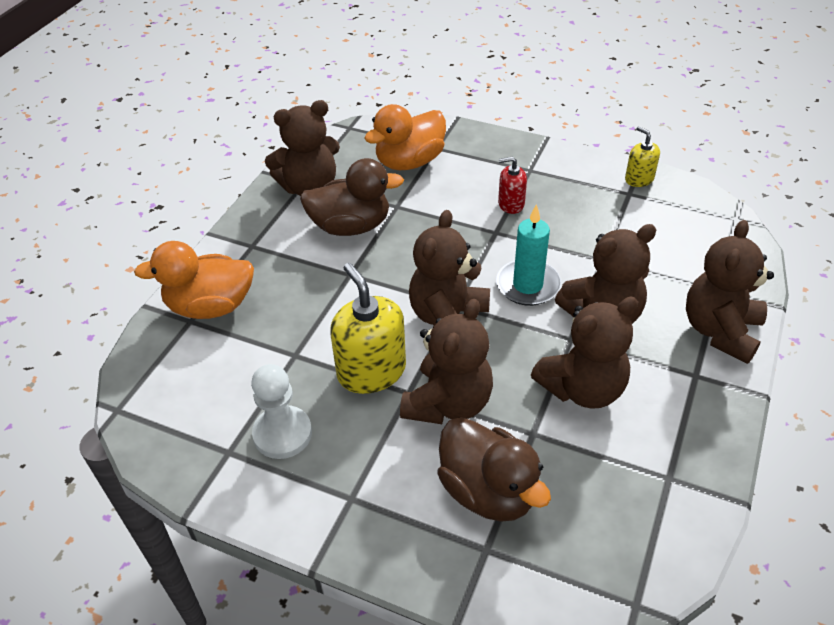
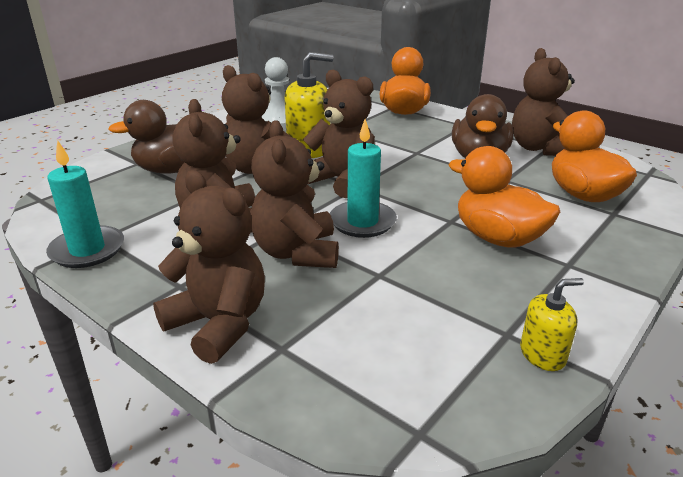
camera: 105 degrees right, 15 degrees down
red soap dispenser [498,156,527,214] -> orange duck [448,146,560,248]
none -> turquoise candle [46,140,124,268]

